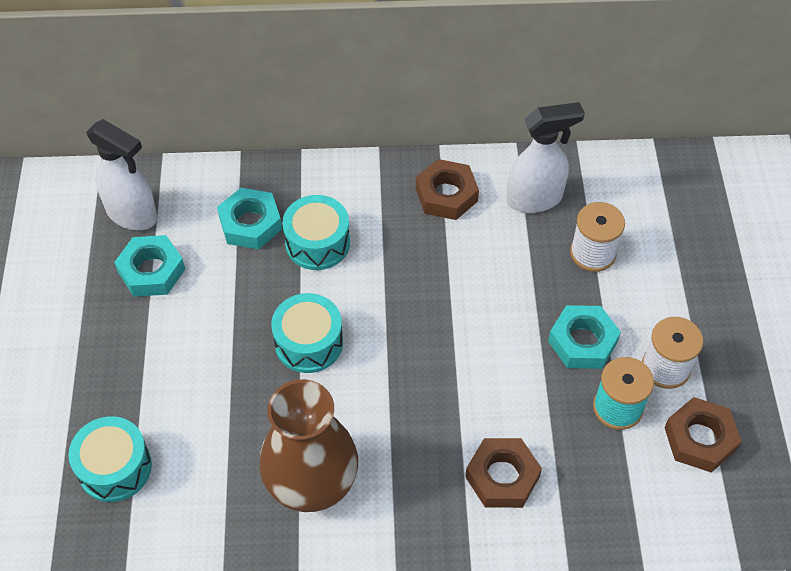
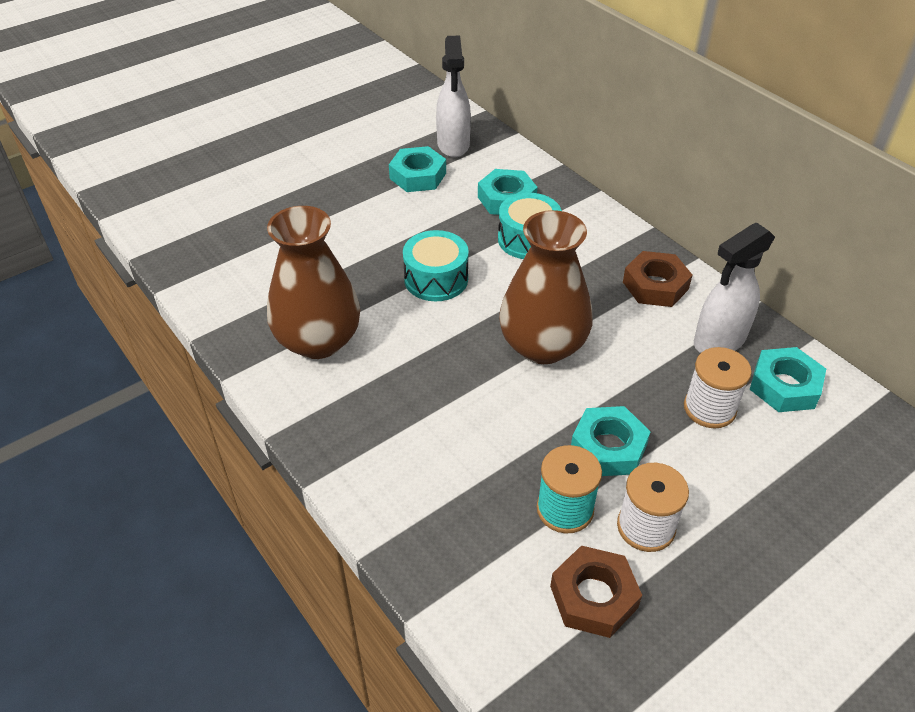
camera: 55 degrees right, 10 degrees down
turquoise drum [68,416,152,502] -> none
brown nut [465,438,542,508] -> none
white spray bottle [506,102,585,213] -> white spray bottle turned 105 degrees clockwise [694,223,775,353]
none -> brown vase [499,210,593,364]
none -> turquoise nut [750,347,826,412]

